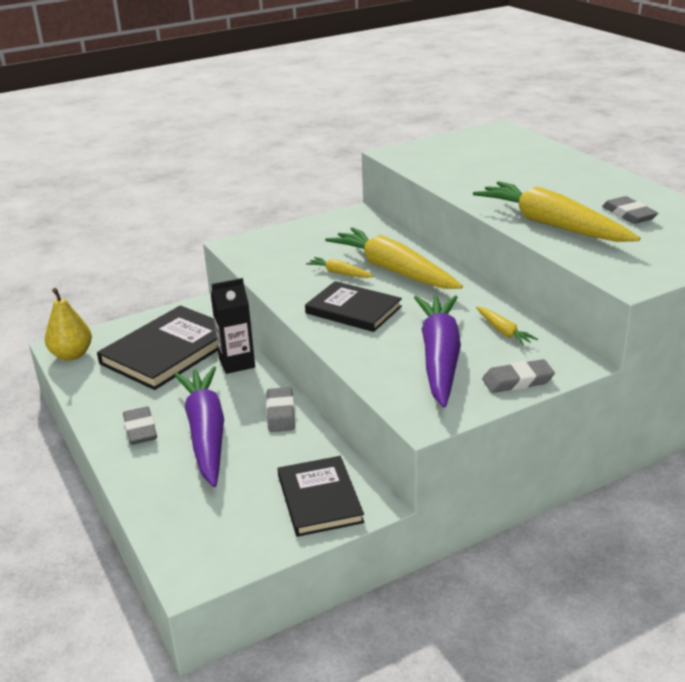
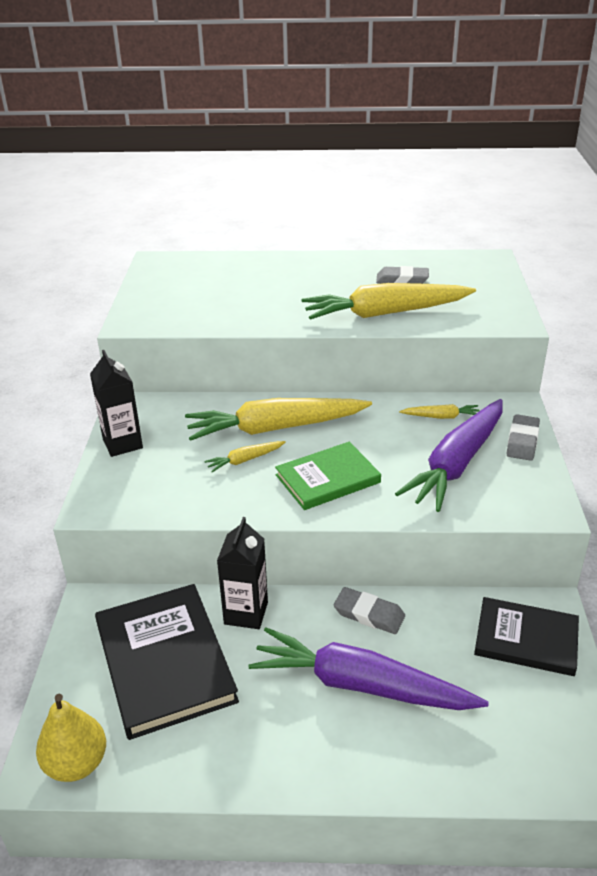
camera: 60 degrees left, 5 degrees up
grey eraser [123,406,157,445] -> none
black book [305,281,402,332] -> green book [275,442,381,510]
purple carrot [414,295,461,408] -> purple carrot turned 90 degrees counterclockwise [395,399,503,512]
none -> black carton [90,350,143,457]

